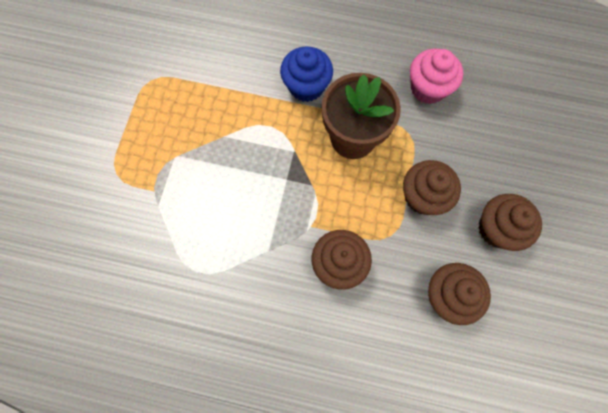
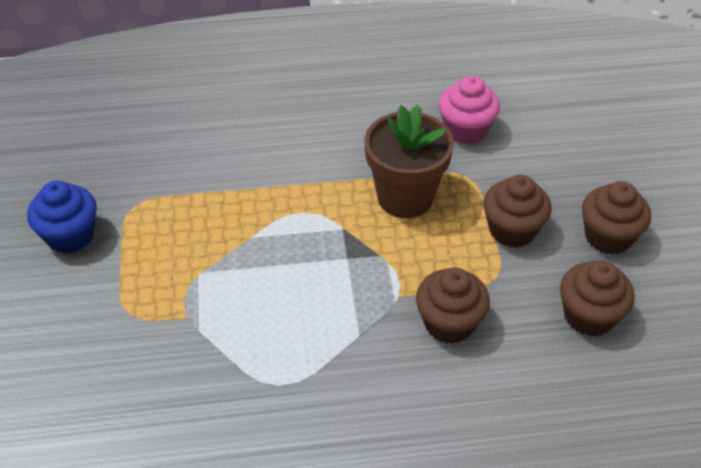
camera: 20 degrees left, 25 degrees down
blue cupcake [280,46,333,102] -> blue cupcake moved to [27,180,97,254]

